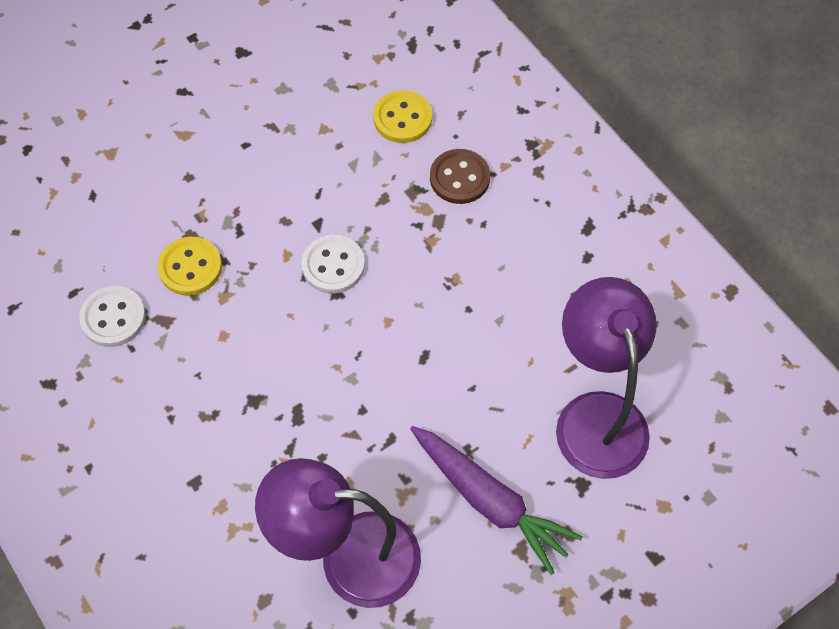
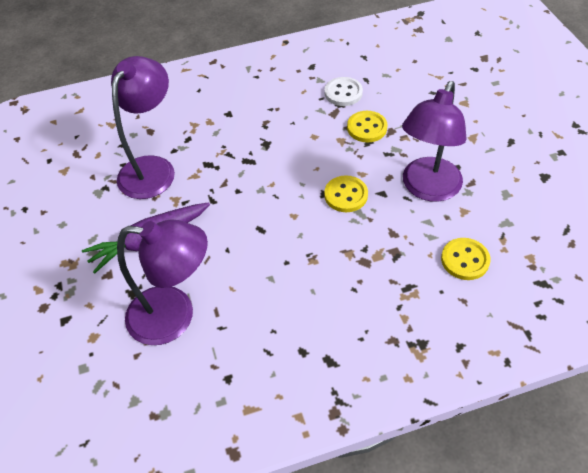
camera: 110 degrees right, 10 degrees down
white button [301,235,365,294] -> yellow button [324,175,368,212]
brown button [430,149,490,204] -> none
none -> purple lamp [402,81,467,202]

